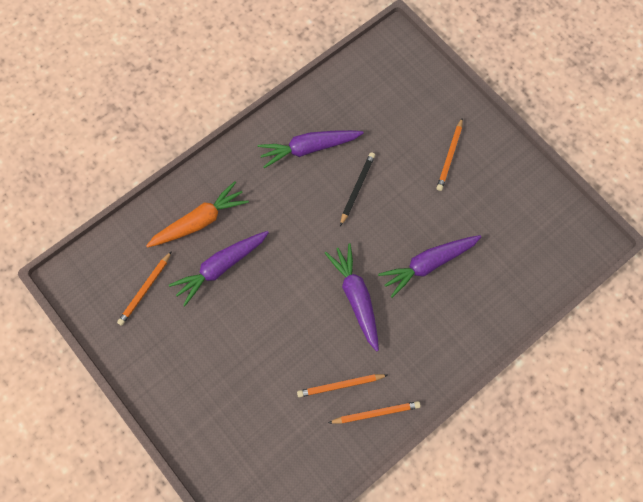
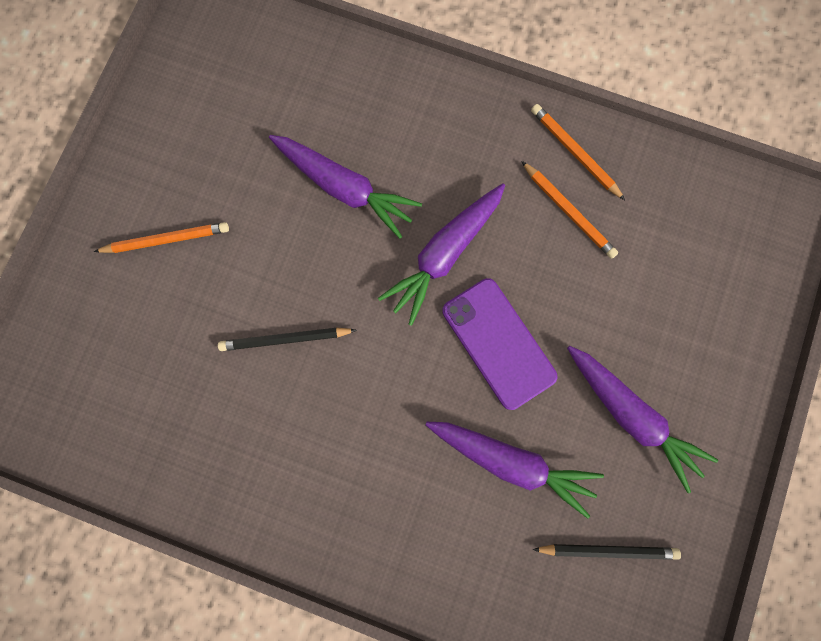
camera: 120 degrees left, 10 degrees up
orange pencil [117,251,172,326] -> black pencil [532,544,681,560]
orange carrot [146,181,249,248] -> none
purple carrot [257,130,363,168] -> purple carrot moved to [567,346,718,493]
none -> purple phone [442,278,557,410]

